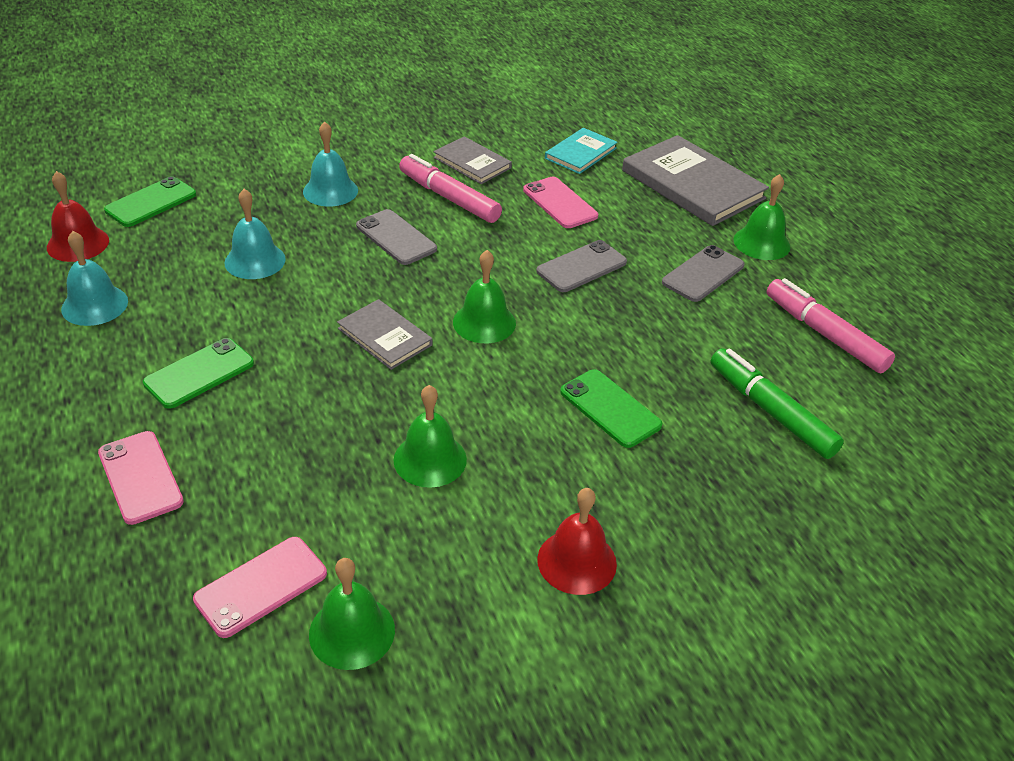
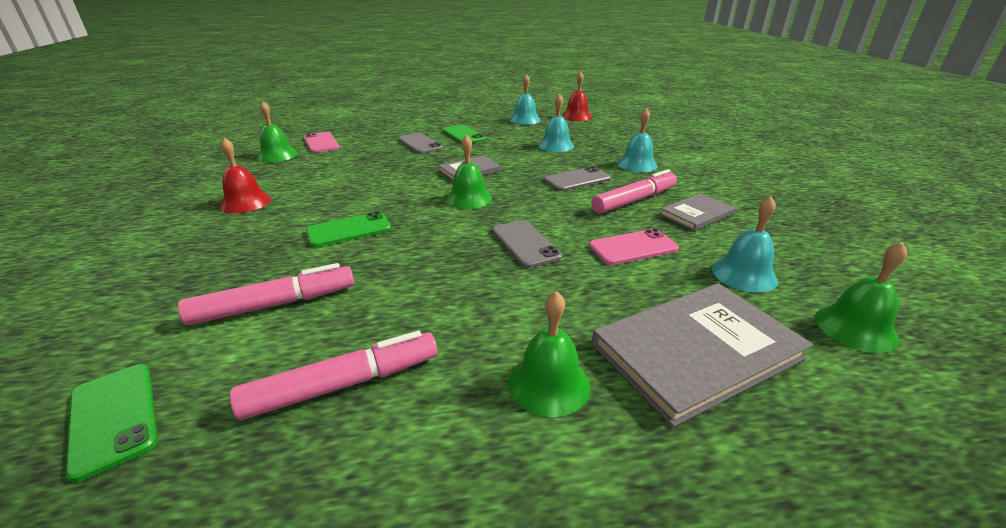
camera: 105 degrees right, 10 degrees down
pink phone [98,431,184,525] -> none
green phone [104,176,196,227] -> green phone moved to [65,364,158,482]
green bell [393,385,467,488] -> green bell moved to [815,242,907,353]
turquoise book [545,128,618,174] -> turquoise bell [712,196,778,293]
grey phone [662,245,744,302] -> grey phone moved to [398,133,443,154]
green marker [710,348,844,459] -> pink marker [178,263,354,325]

